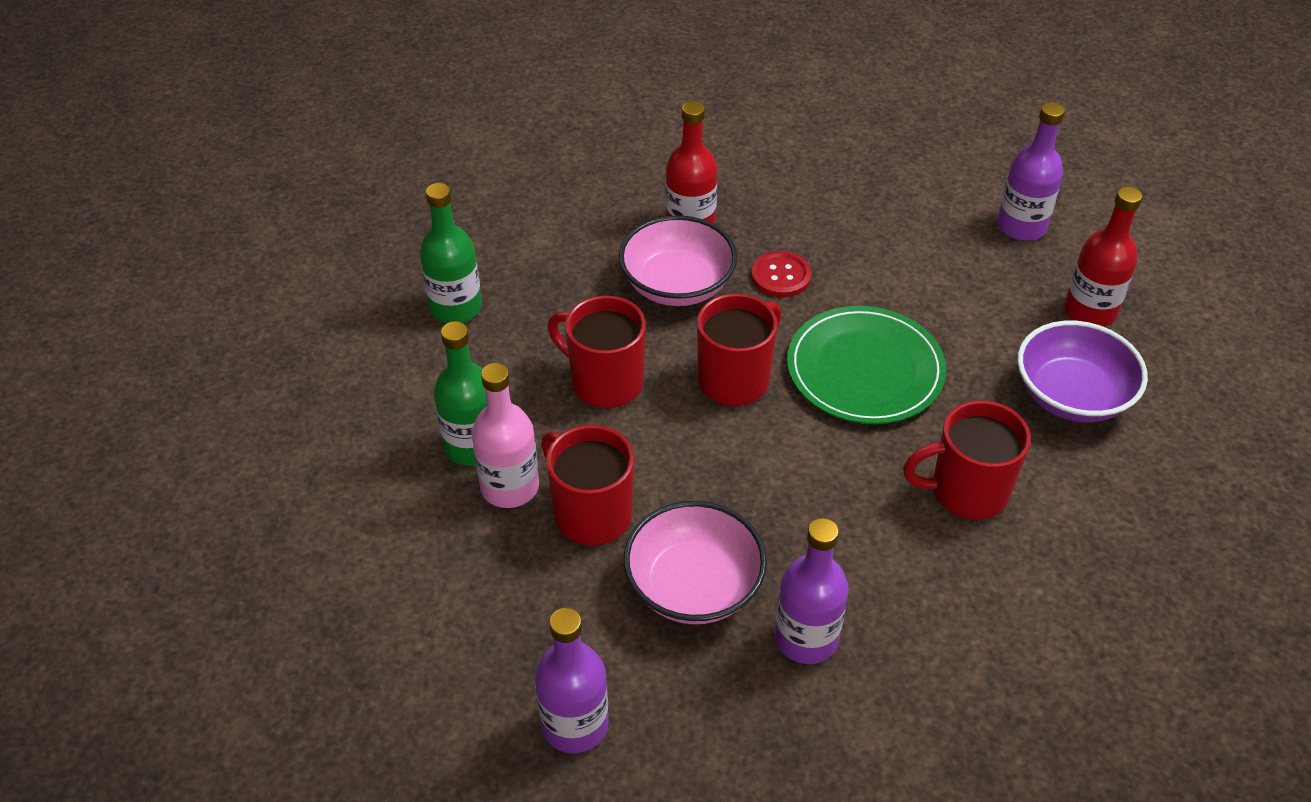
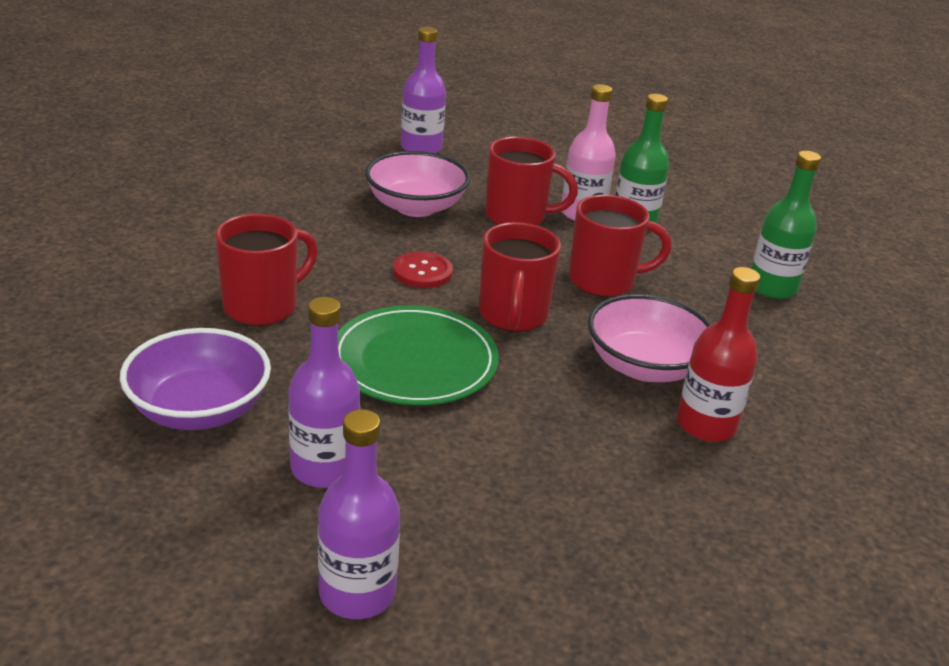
camera: 140 degrees right, 15 degrees down
red button [751,251,811,297] -> red button moved to [393,251,453,288]
purple bottle [775,518,849,664] -> purple bottle moved to [288,297,360,488]
red bottle [1064,186,1142,327] -> none

